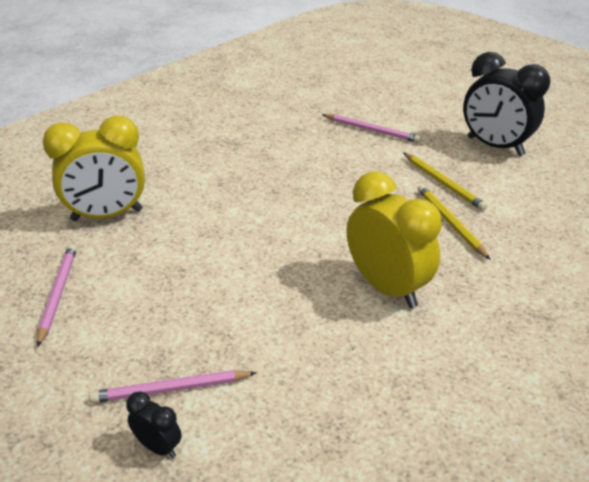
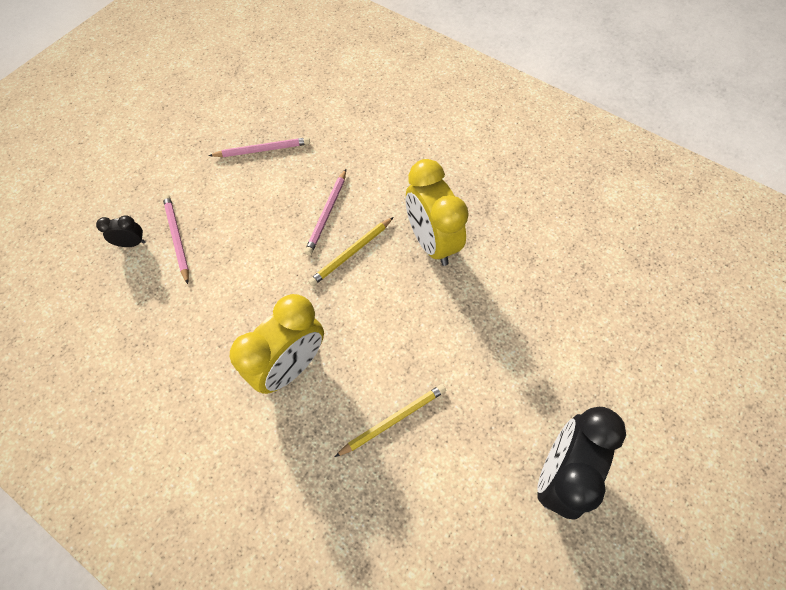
camera: 80 degrees right, 25 degrees up
yellow clock [43,116,145,221] -> yellow clock moved to [406,159,469,266]
black clock [126,391,182,458] -> black clock turned 120 degrees counterclockwise [96,215,146,247]
pink pencil [322,114,421,143] -> pink pencil moved to [305,169,346,255]
yellow pencil [403,152,487,211] -> yellow pencil moved to [308,217,394,286]

